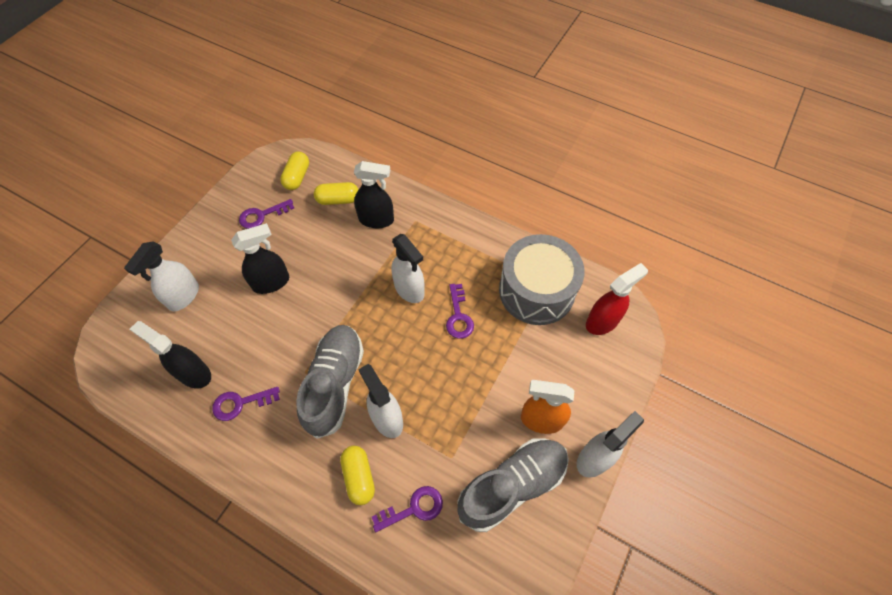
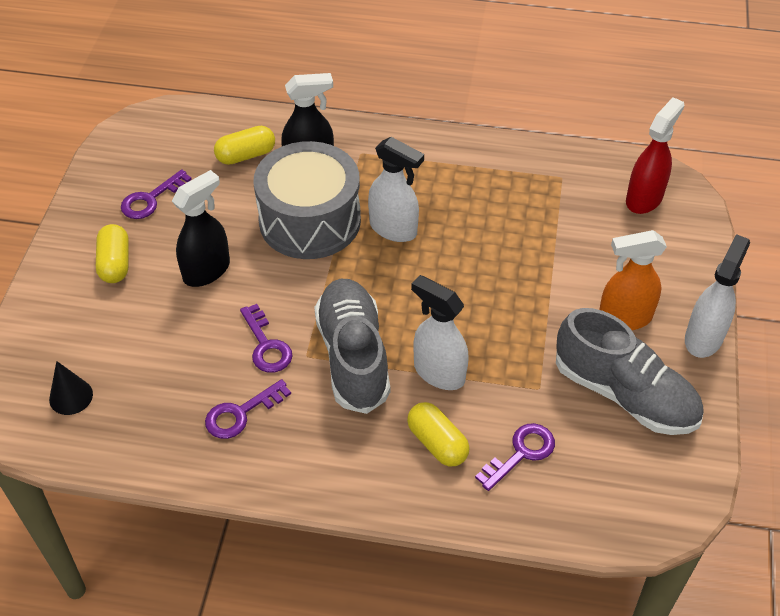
camera: 20 degrees left, 10 degrees down
white spray bottle [124,242,199,311] -> none
black spray bottle [130,321,211,388] -> none
yellow capsule [280,152,309,190] -> yellow capsule moved to [96,224,129,283]
purple key [446,284,474,339] -> purple key moved to [240,304,292,373]
grey shoe [457,438,569,532] -> grey shoe turned 90 degrees clockwise [556,308,704,435]
grey drum [499,234,584,325] -> grey drum moved to [253,141,361,259]
none -> black cone [49,361,93,415]

